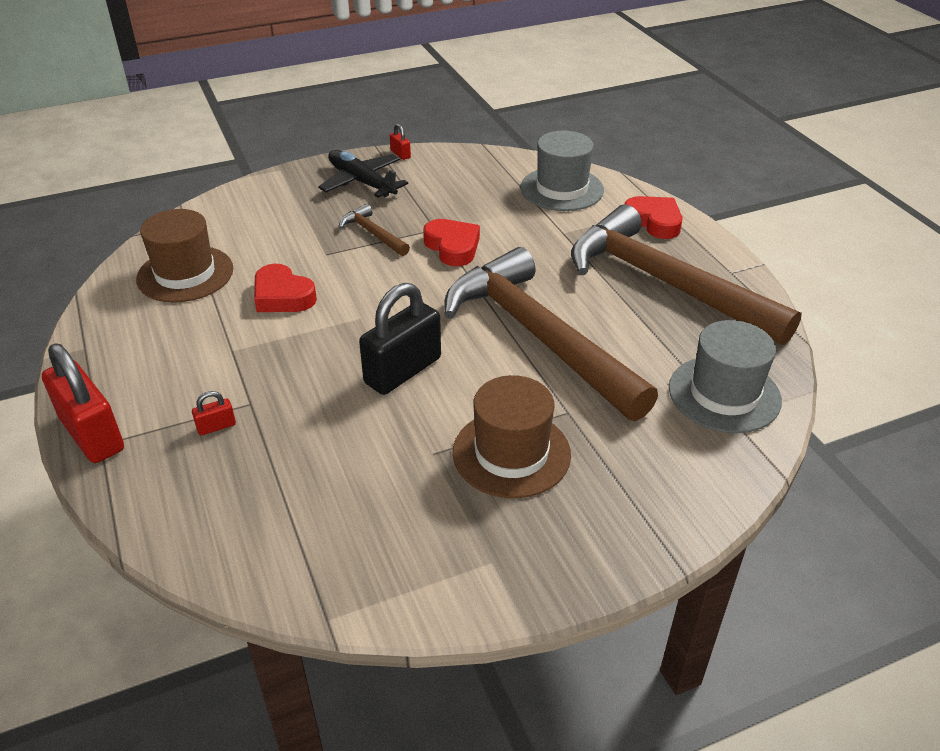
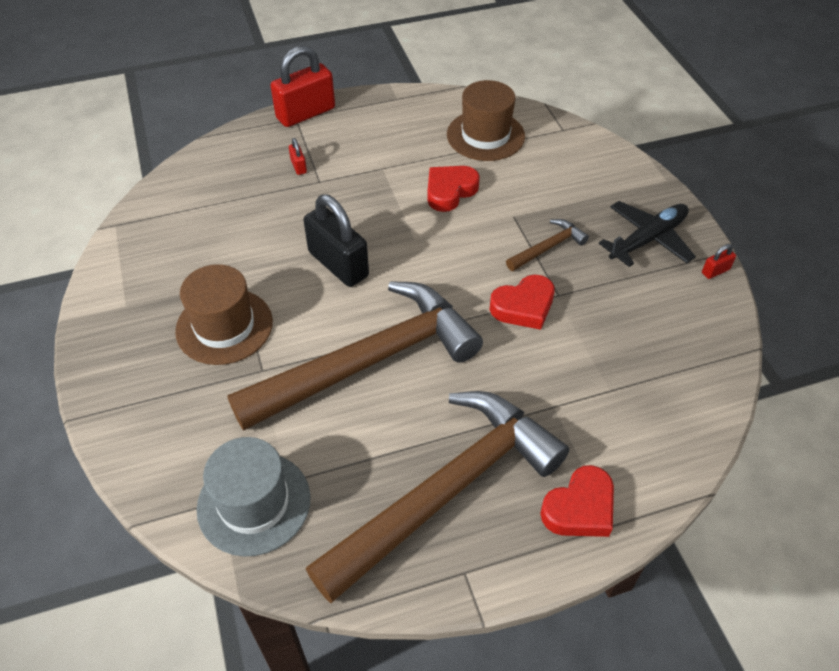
camera: 95 degrees right, 10 degrees up
grey hat [520,131,604,211] -> none

